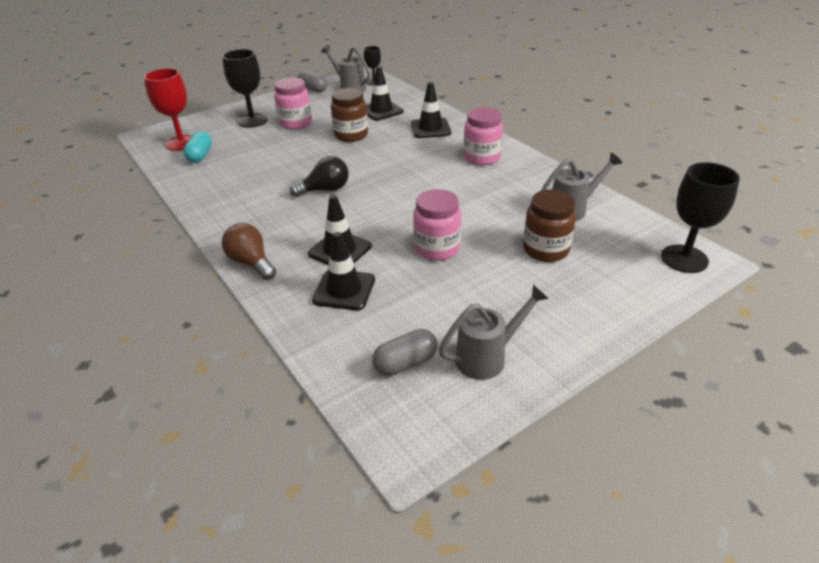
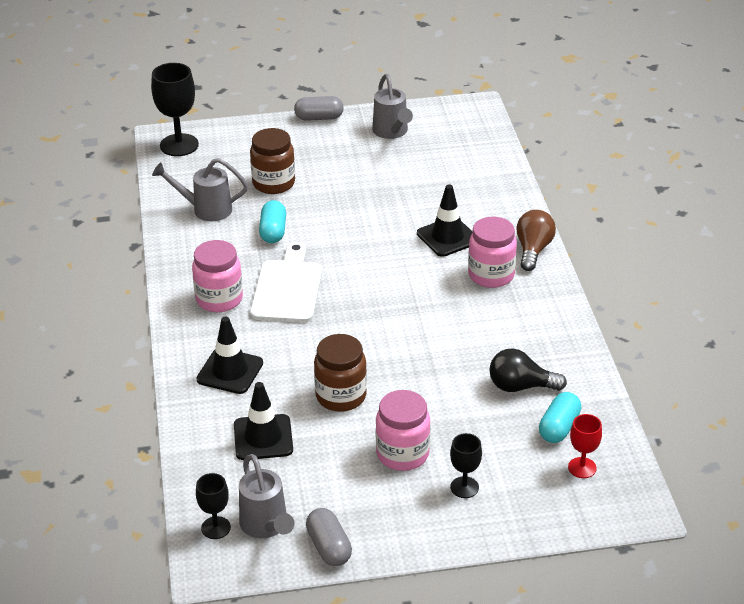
camera: 155 degrees left, 0 degrees up
red goblet [144,68,192,151] -> red goblet [568,414,602,478], size x0.57
brown light bulb [222,223,276,280] -> brown light bulb turned 150 degrees counterclockwise [516,210,556,271]
black goblet [223,49,268,128] -> black goblet [450,433,482,498], size x0.57
black light bulb [290,156,349,197] -> black light bulb moved to [489,349,567,392]
black traffic cone [312,232,375,310] -> none
grey capsule [372,329,438,376] -> grey capsule moved to [294,96,344,121]
pink jar [413,189,461,261] -> pink jar moved to [468,217,517,288]
grey watering can [439,285,549,380] -> grey watering can turned 105 degrees counterclockwise [372,74,413,139]
none -> white cutting board [250,242,323,323]
none -> turquoise capsule [259,200,286,243]

